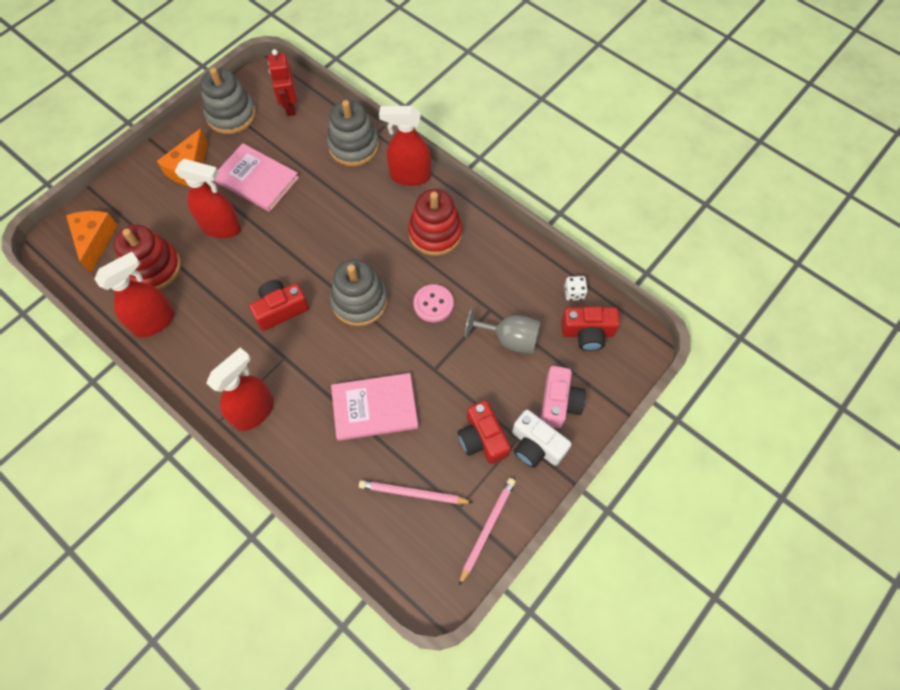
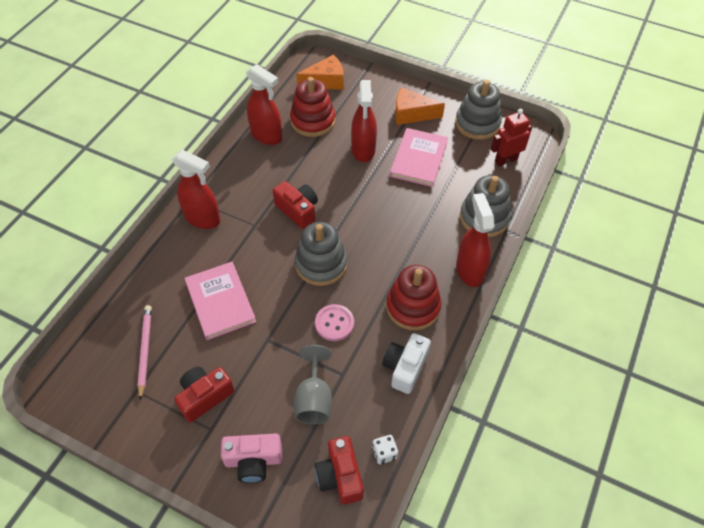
camera: 75 degrees right, 10 degrees down
pink pencil [459,478,516,586] -> none
white camera [512,410,572,468] -> white camera moved to [382,333,431,394]

